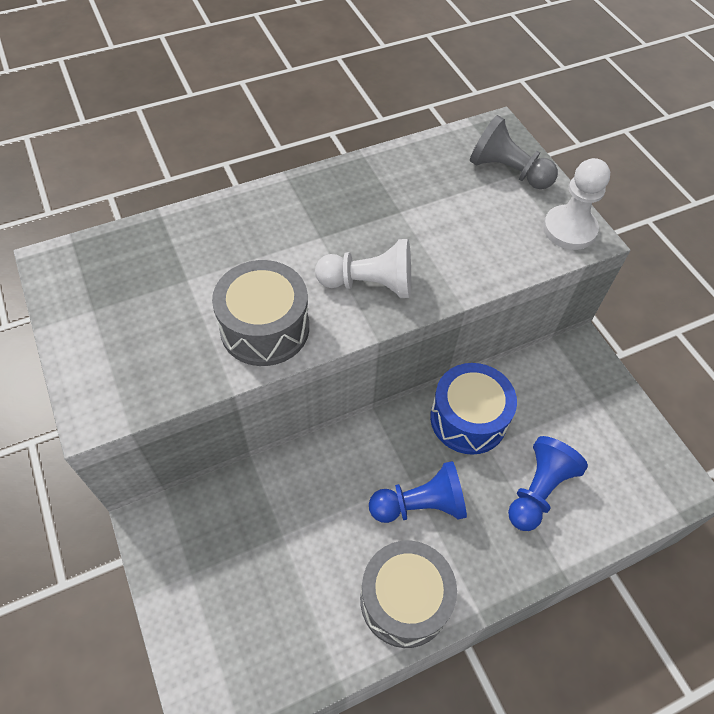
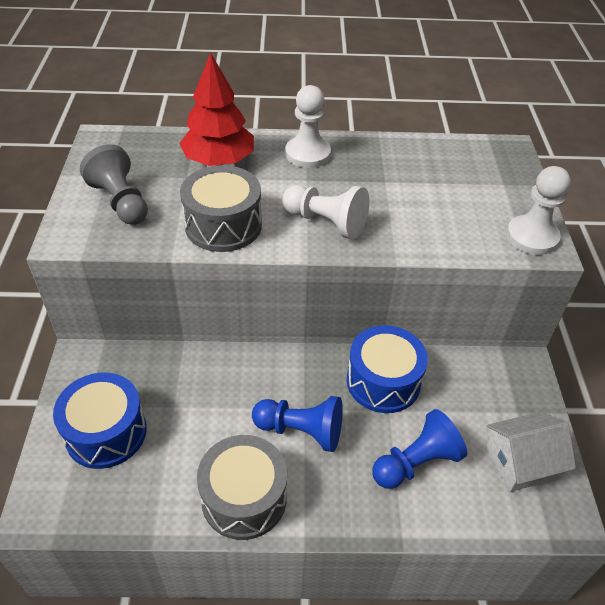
camera: 25 degrees right, 10 degrees down
grey pawn [470,115,558,189] -> grey pawn moved to [80,144,148,225]
none -> blue drum [53,373,147,469]
none -> red tree [179,52,254,166]
none -> white pawn [285,85,331,168]
none -> white house [486,412,576,492]

